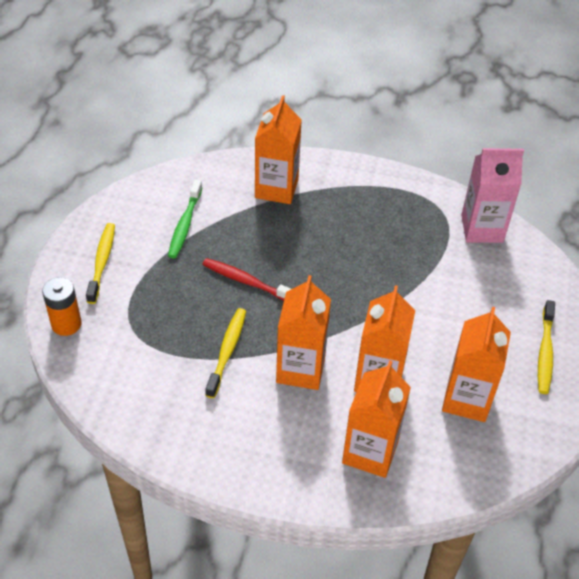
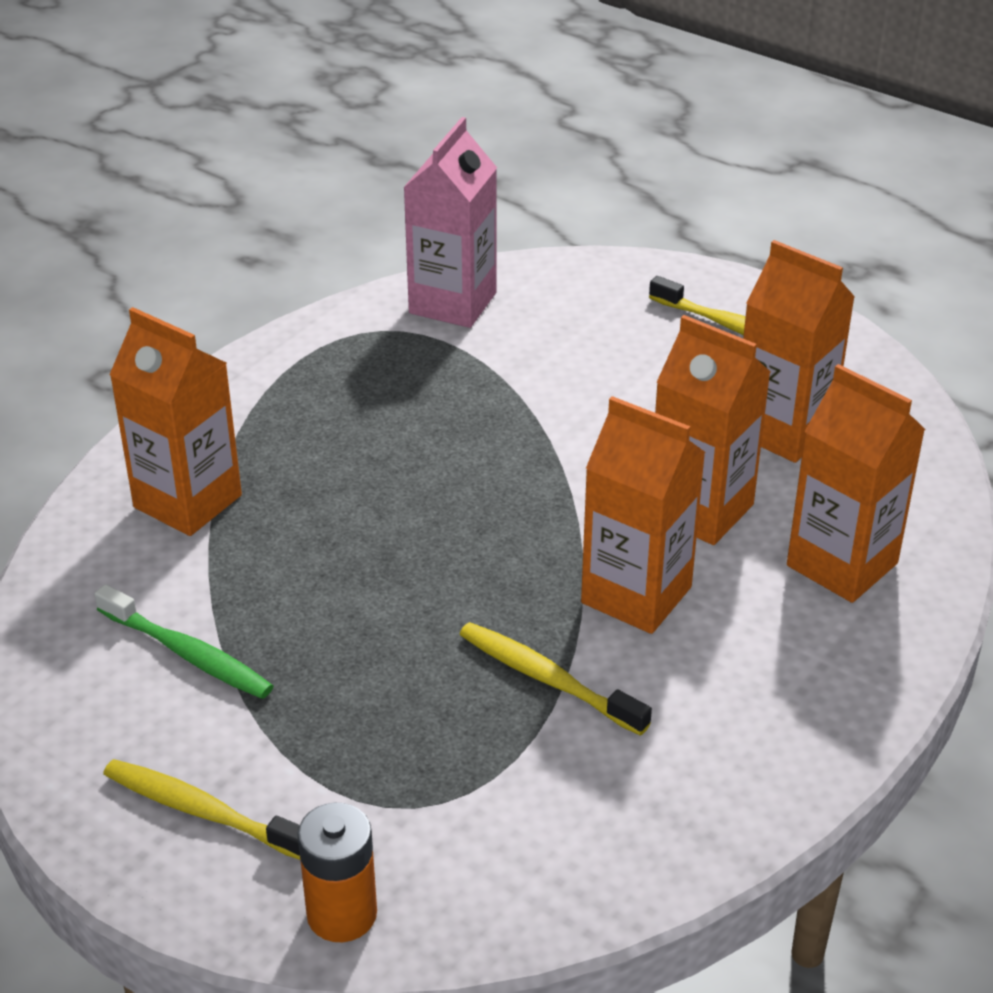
camera: 65 degrees left, 10 degrees down
red toothbrush [202,258,291,301] -> none

